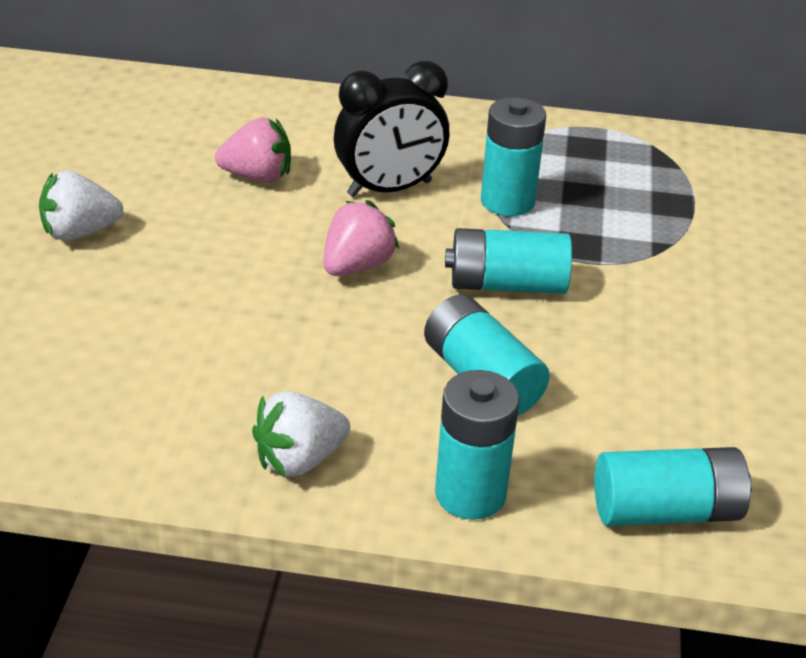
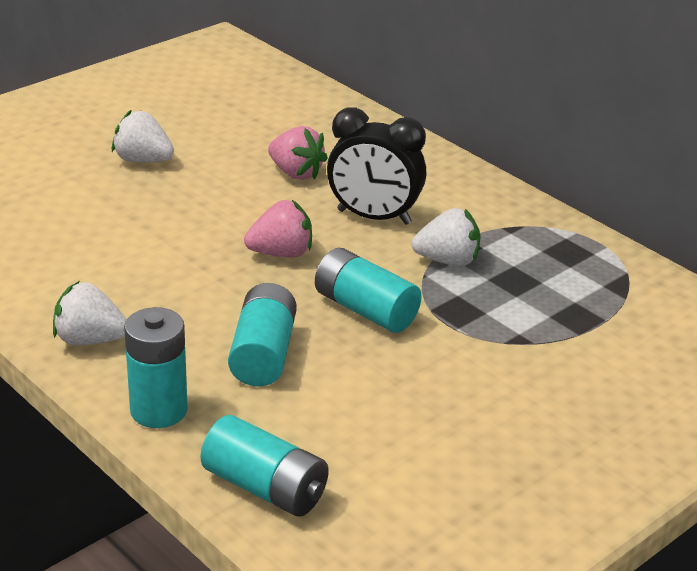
camera: 40 degrees right, 5 degrees down
turquoise battery [481,97,546,216] -> white strawberry [412,208,481,266]

